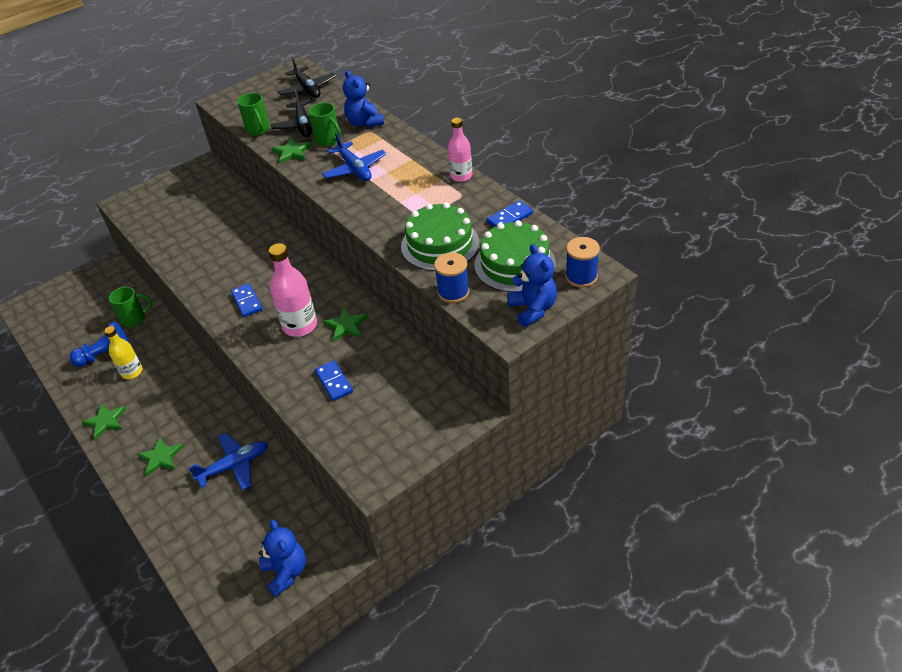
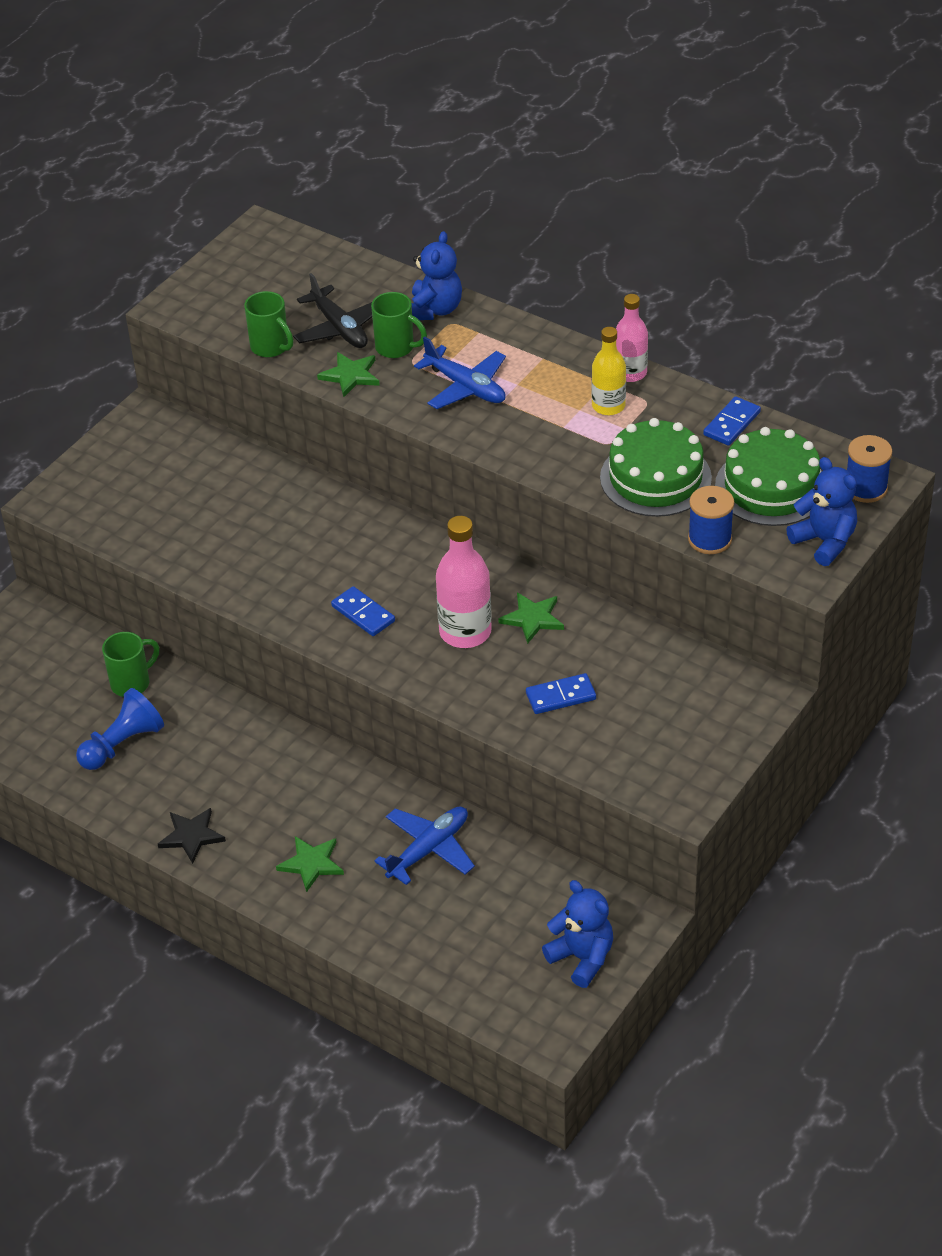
camera: 20 degrees left, 0 degrees up
green star [82,403,126,440] -> black star [158,808,226,864]
yellow bottle [104,326,142,379] -> yellow bottle moved to [592,327,626,415]
black plane [278,57,336,98] -> none
blue domino [315,361,353,401] -> blue domino turned 60 degrees counterclockwise [526,673,596,714]
blue teddy bear [343,70,384,128] -> blue teddy bear turned 120 degrees counterclockwise [412,231,462,320]

